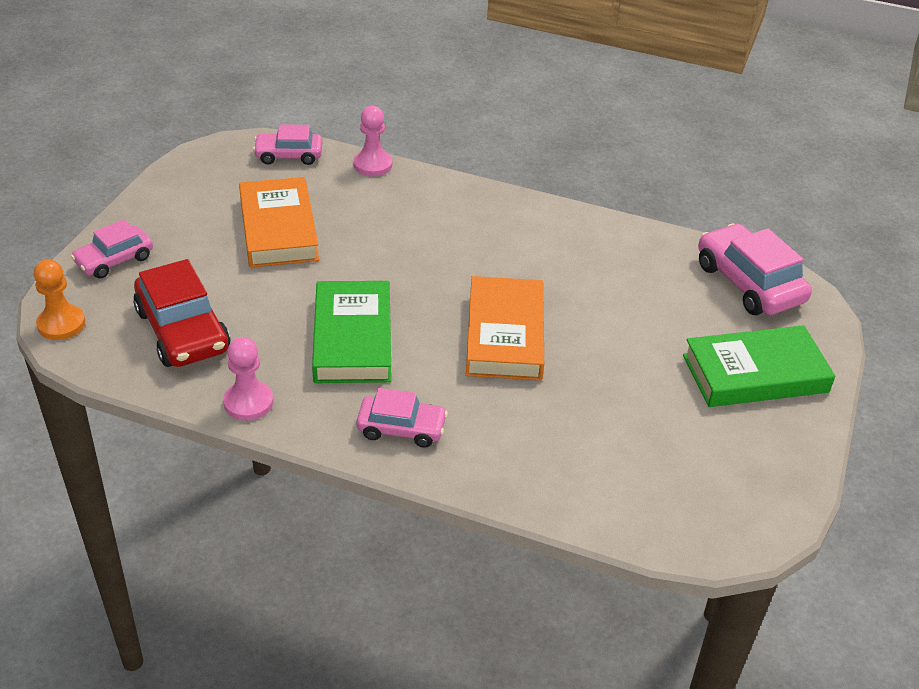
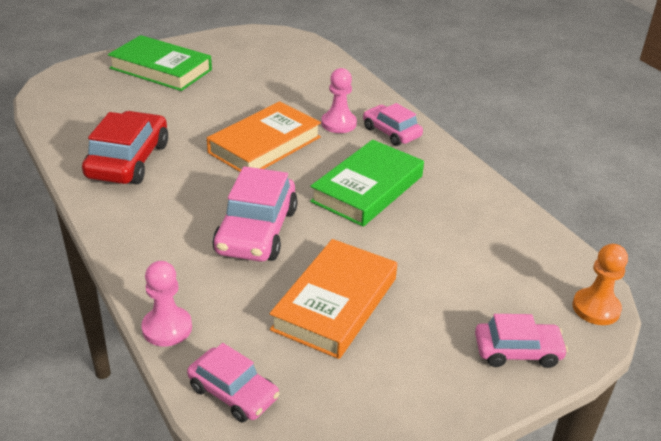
camera: 140 degrees left, 5 degrees down
red car [133,259,230,367] -> red car moved to [82,111,168,184]
pink pawn [223,337,274,421] -> pink pawn moved to [321,68,357,133]
pink car [698,224,812,315] -> pink car moved to [213,166,298,262]

